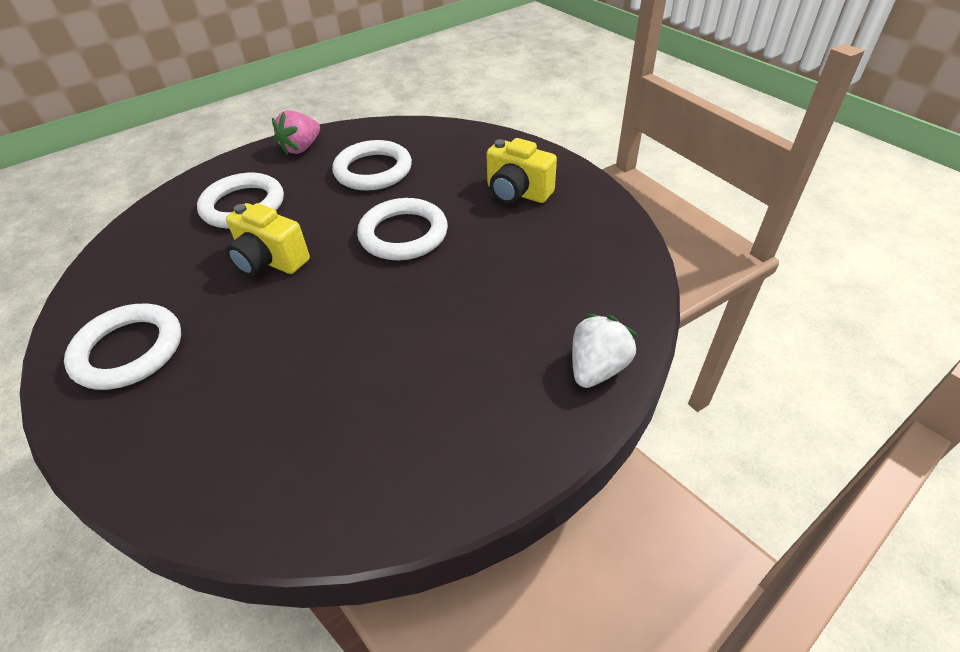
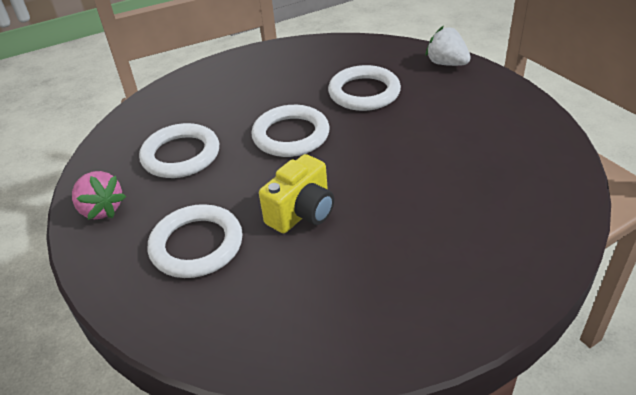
camera: 80 degrees left, 5 degrees down
white ring [64,304,181,390] -> white ring moved to [328,65,401,111]
yellow camera [486,138,557,204] -> none

